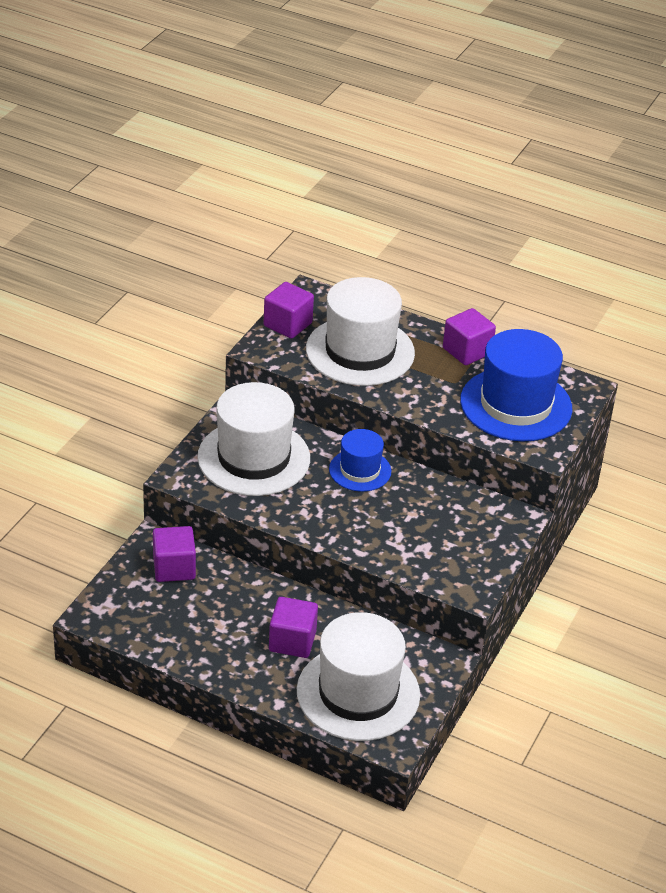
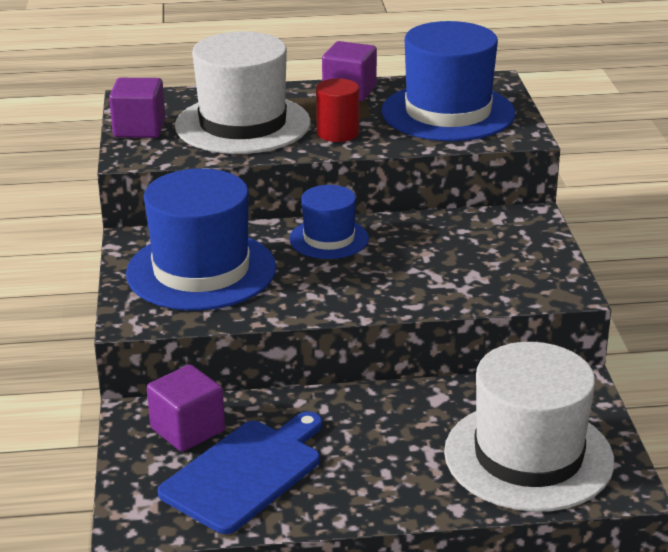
camera: 30 degrees left, 10 degrees down
white hat [197,382,310,496] -> blue hat [126,169,276,311]
purple cube [269,597,318,658] -> none
none -> blue cutting board [158,411,323,534]
none -> red cylinder [316,78,359,142]

